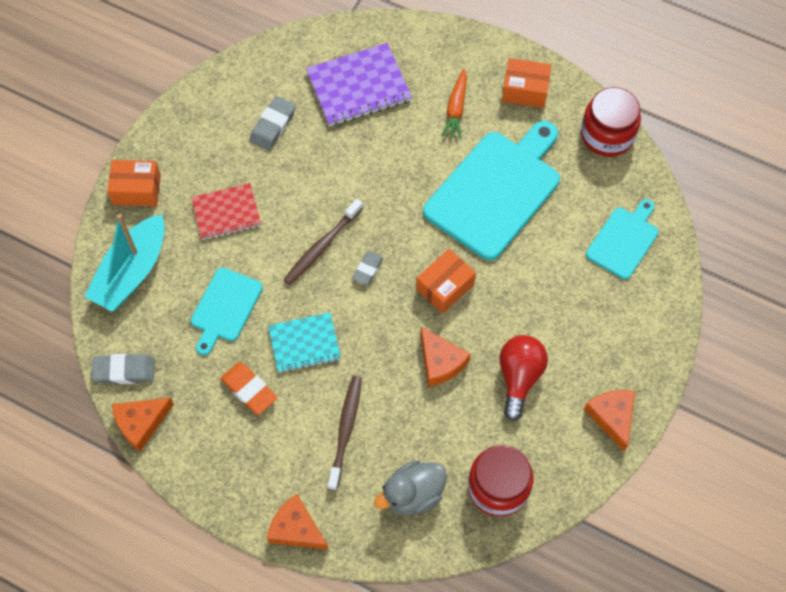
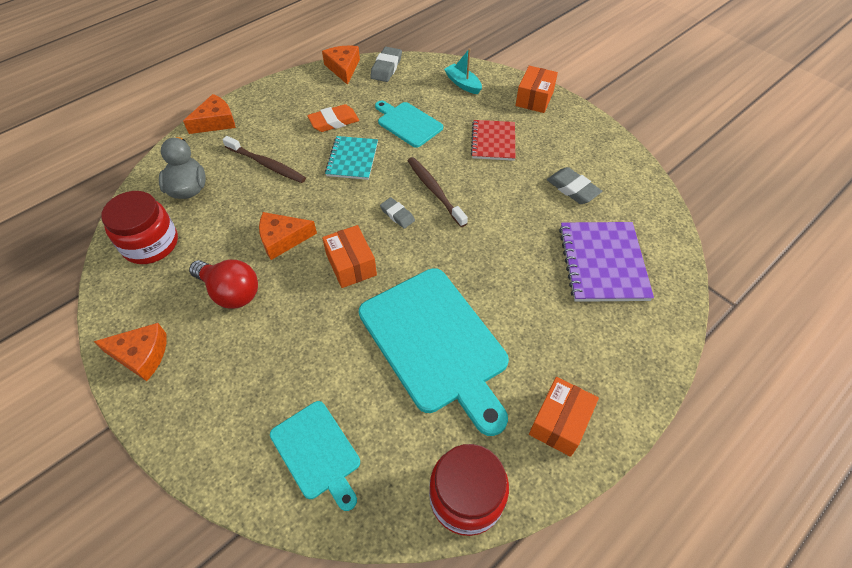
camera: 110 degrees right, 10 degrees down
turquoise boat [84,214,165,312] -> turquoise boat [444,48,482,94], size x0.54
orange carrot [441,69,467,139] -> none

